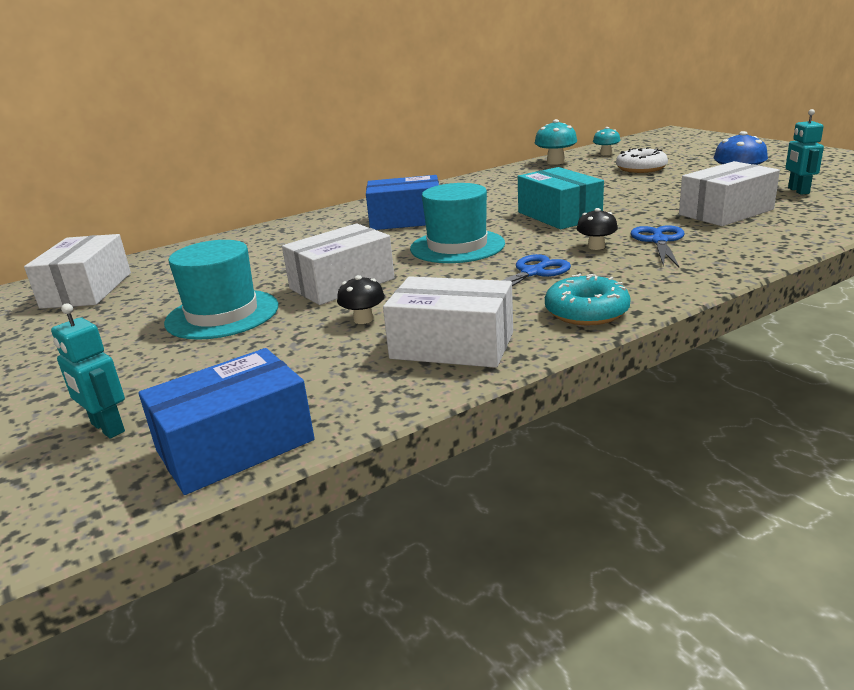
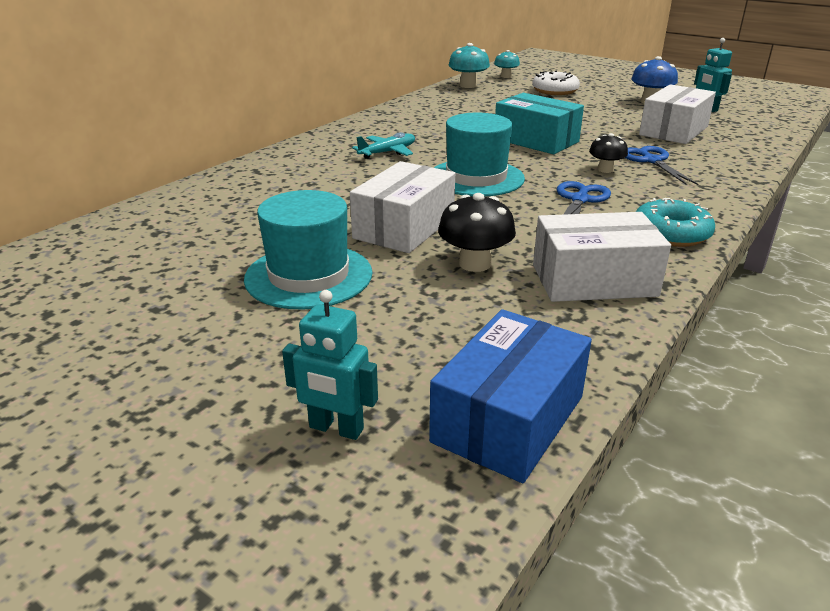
camera: 25 degrees left, 5 degrees up
white box [24,234,131,309] -> none
black mushroom [337,275,385,324] -> black mushroom [438,193,516,272], size x1.53
blue box [366,175,439,230] -> turquoise plane [352,132,415,159]

